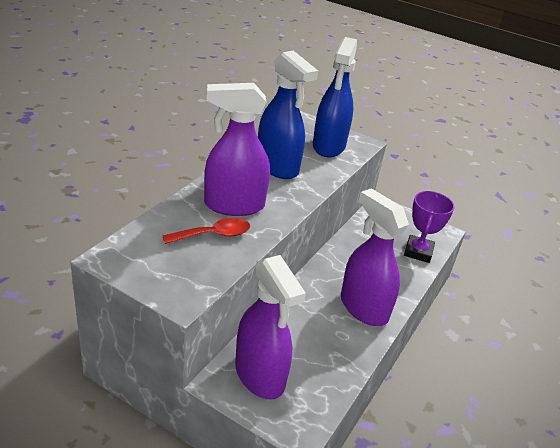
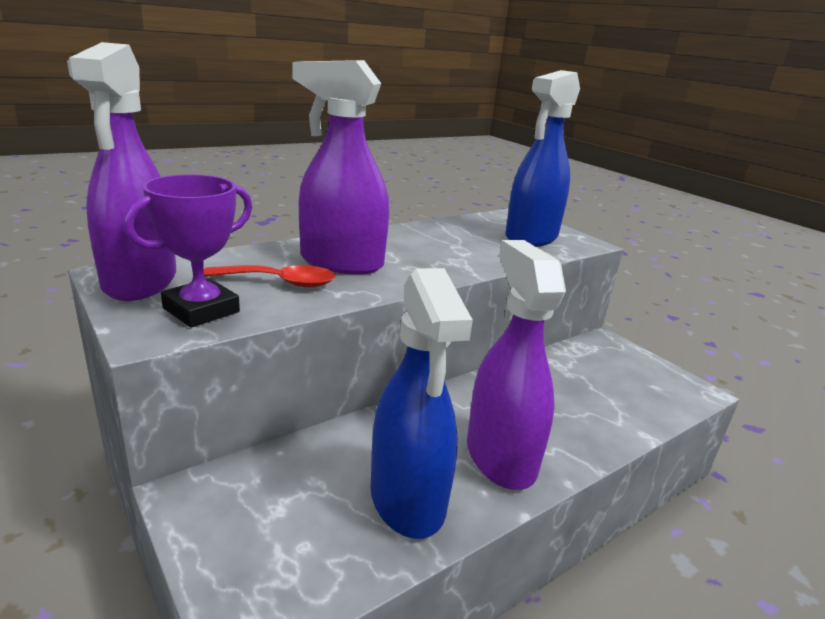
camera: 25 degrees right, 10 degrees down
purple spray bottle [235,255,306,400] -> purple spray bottle moved to [67,42,176,301]
blue spray bottle [258,51,318,179] -> blue spray bottle moved to [370,268,473,539]
purple trophy [404,191,455,263] -> purple trophy moved to [124,174,252,328]

